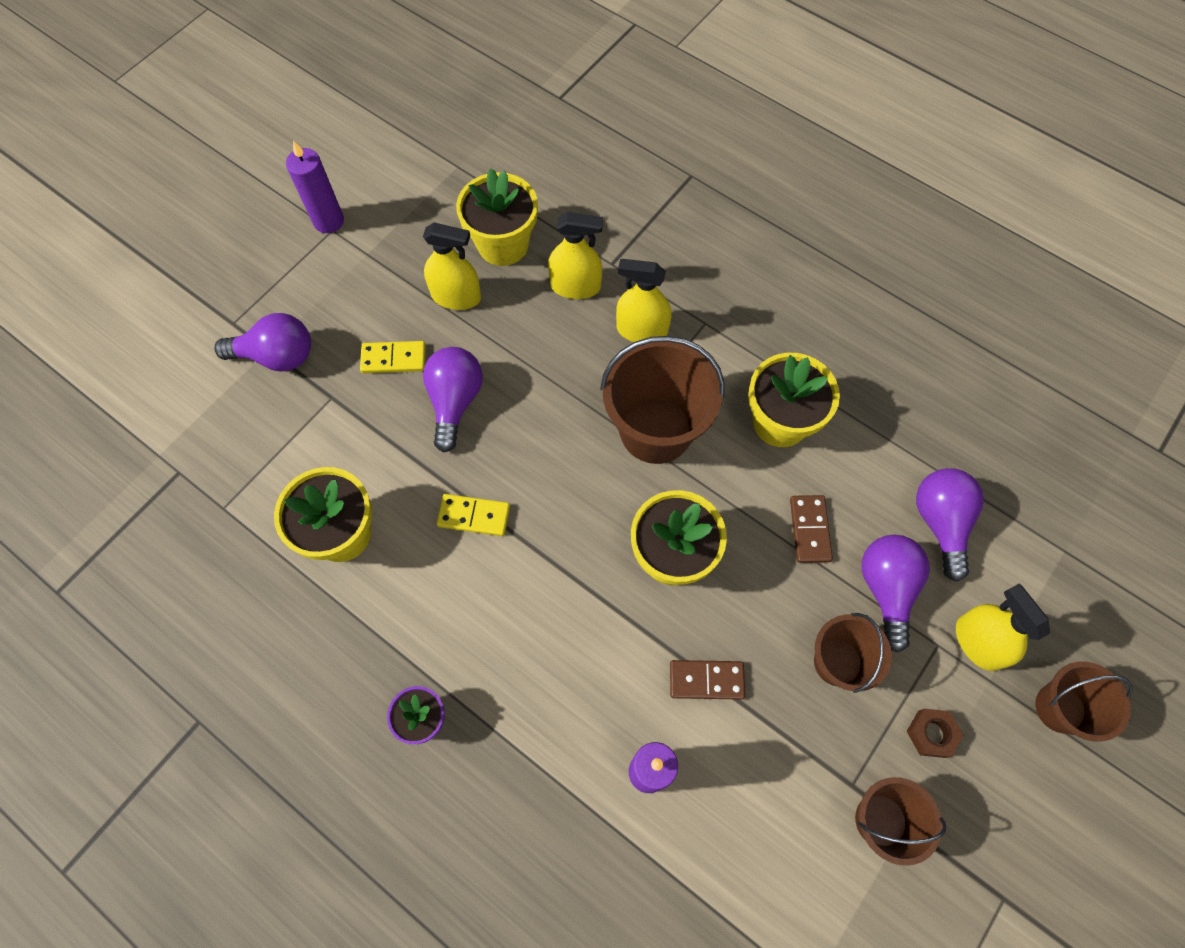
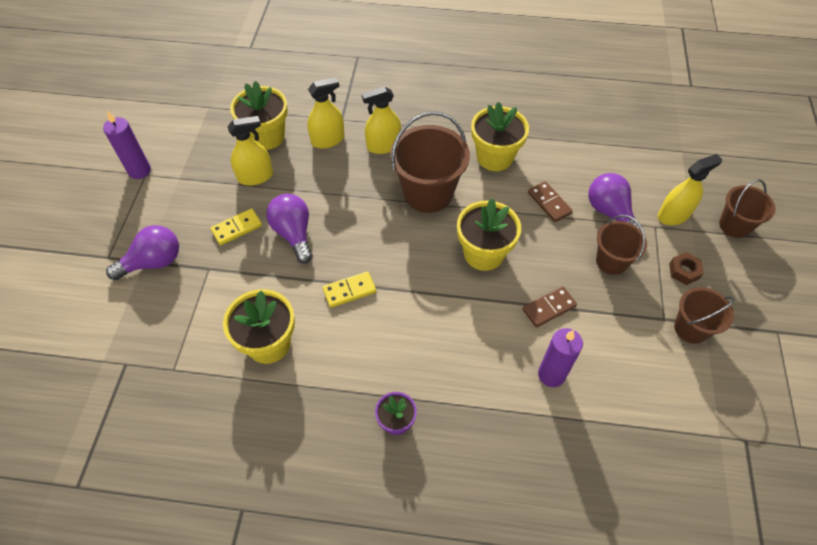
camera: 30 degrees left, 10 degrees down
purple light bulb [916,468,984,582] -> none
yellow spray bottle [956,584,1050,671] -> yellow spray bottle turned 120 degrees clockwise [658,154,722,225]

